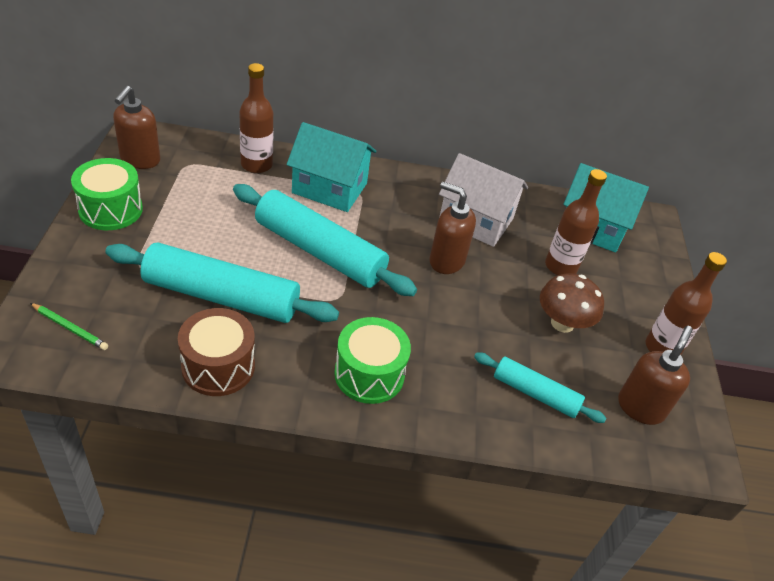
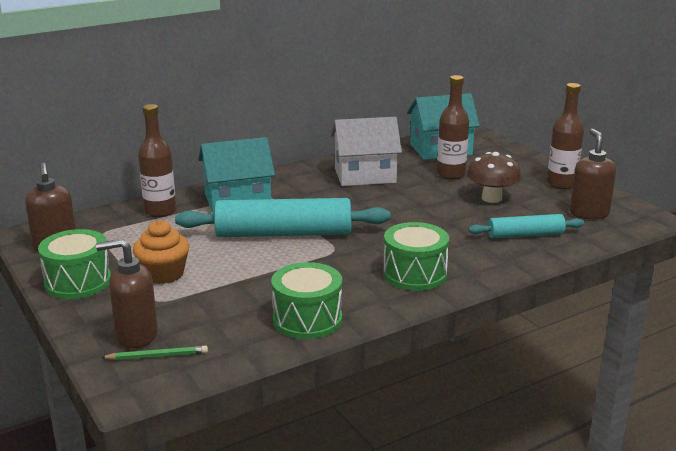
camera: 30 degrees left, 20 degrees down
turquoise rolling pin [105,242,339,323] -> none
brown drum [178,308,255,396] -> green drum [271,262,342,339]
brown soap dispenser [430,182,476,274] -> brown soap dispenser moved to [96,239,158,348]
none -> orange cupcake [133,220,189,284]

